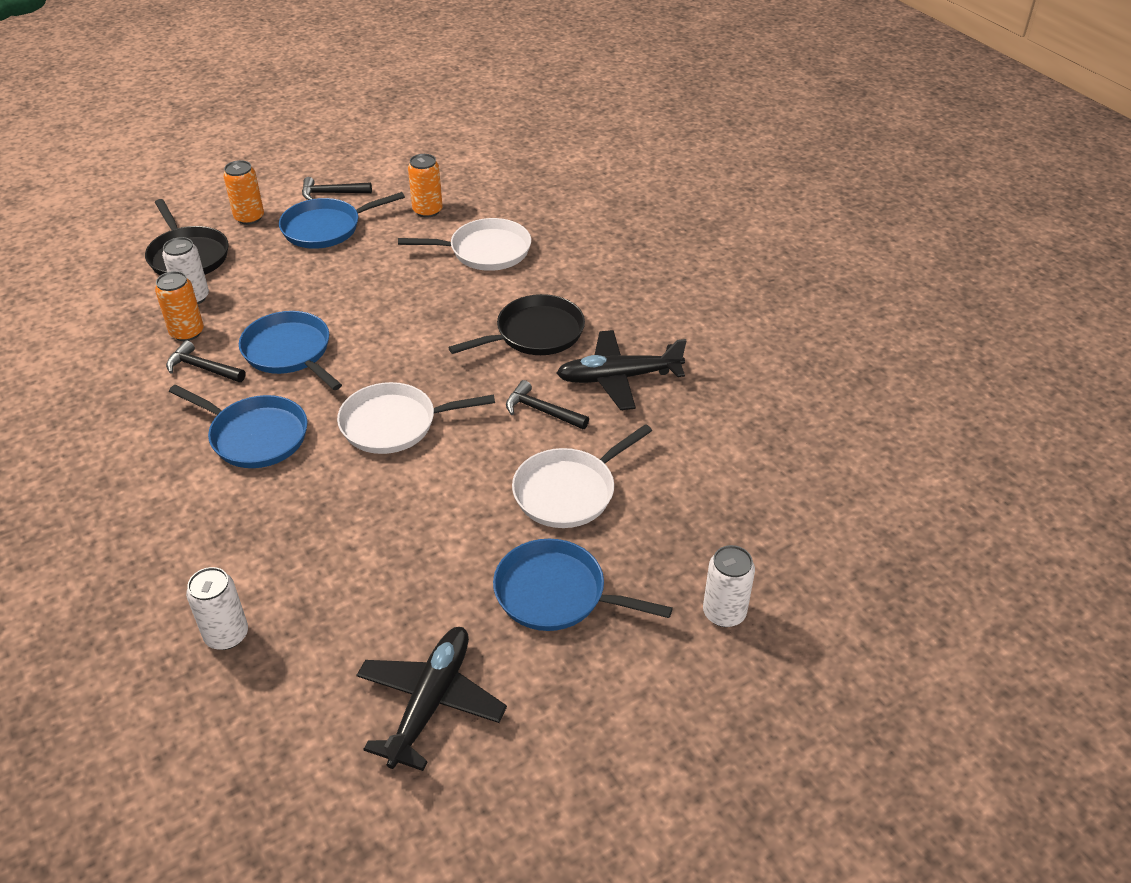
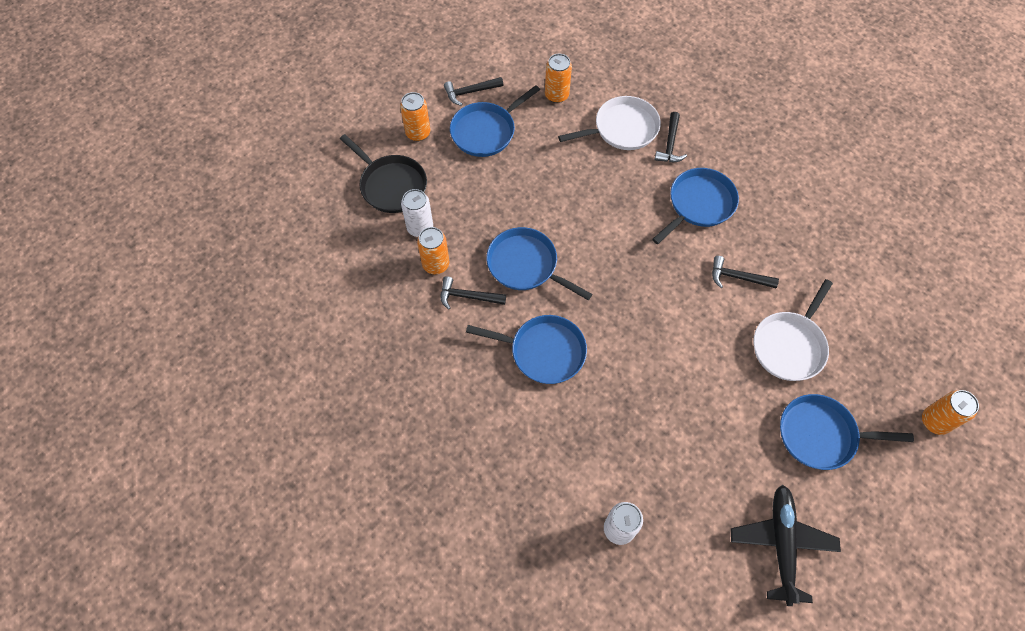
camera: 15 degrees left, 20 degrees up
white pan [337,382,495,454] -> none
black pan [448,294,585,355] -> blue pan [652,168,739,244]
black plane [556,330,686,410] -> none
white can [703,545,755,627] -> orange can [922,390,979,435]
none -> black hammer [654,112,687,162]

